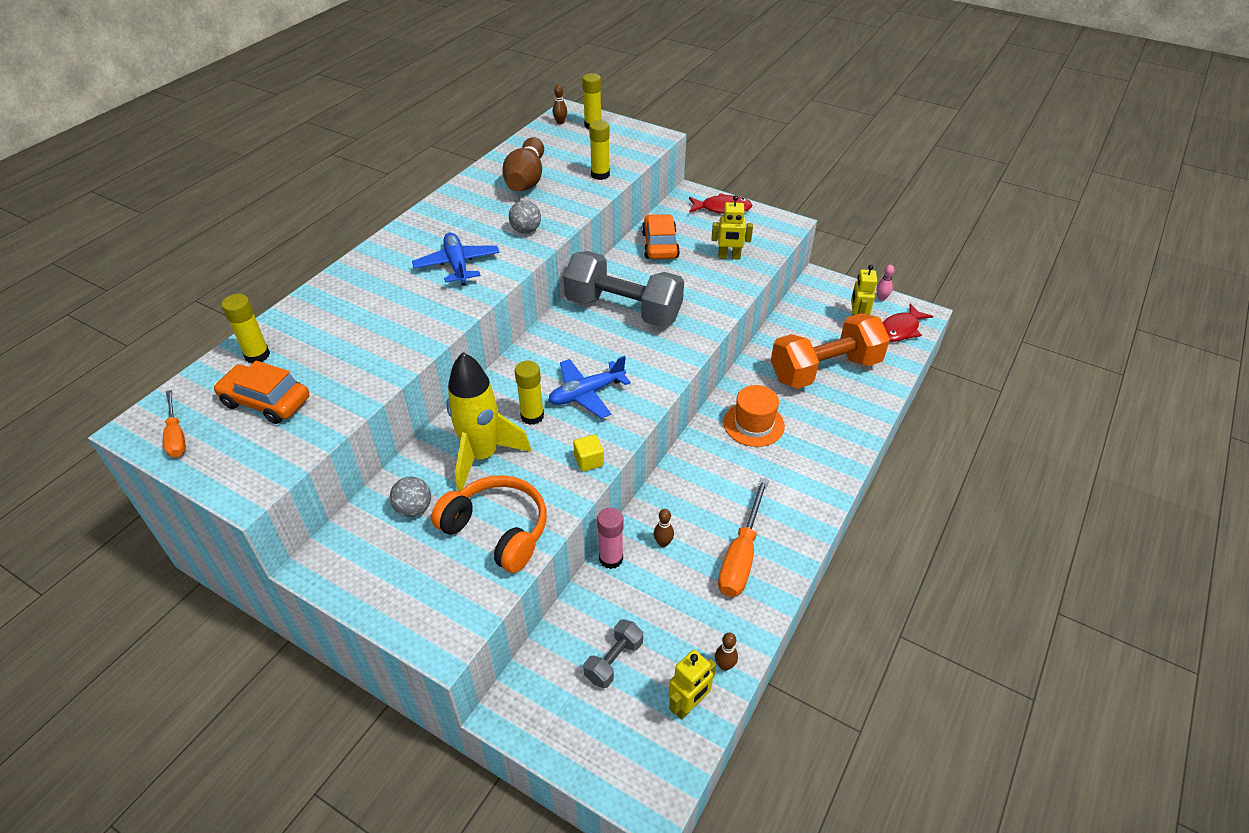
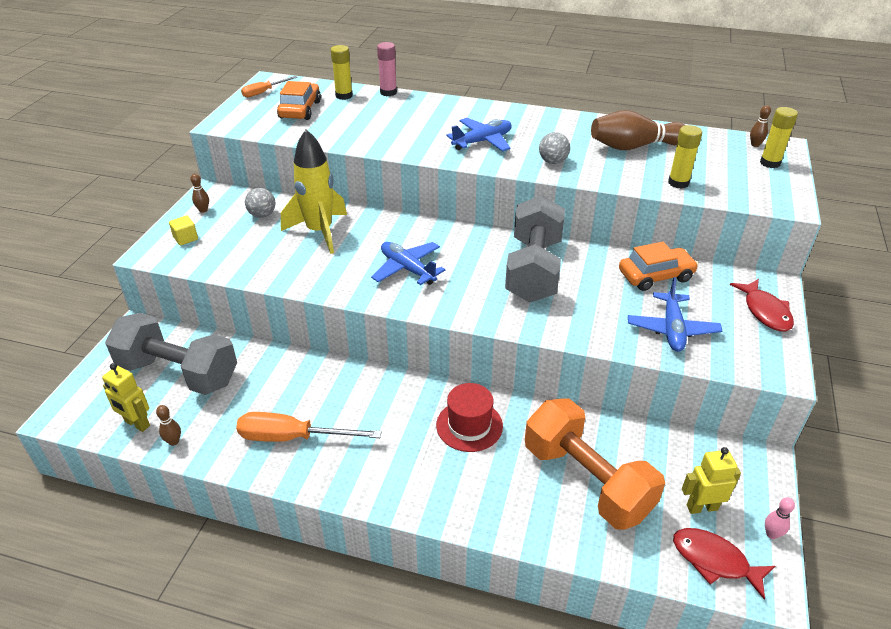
camera: 75 degrees right, 5 degrees down
orange headphones [431,475,546,573] -> none
yellow glue stick [515,360,544,425] -> none
yellow cube [573,435,604,472] -> yellow cube moved to [169,215,198,245]
grey dumbbell [584,619,643,688] -> grey dumbbell [105,313,237,395], size x2.20
pink glue stick [597,508,624,569] -> pink glue stick moved to [377,42,397,96]
brown bowling pin [654,509,674,547] -> brown bowling pin moved to [190,173,209,213]
yellow robot [712,195,753,260] -> blue plane [628,277,722,352]
orange hat [724,385,785,447] -> red hat [436,383,503,452]

